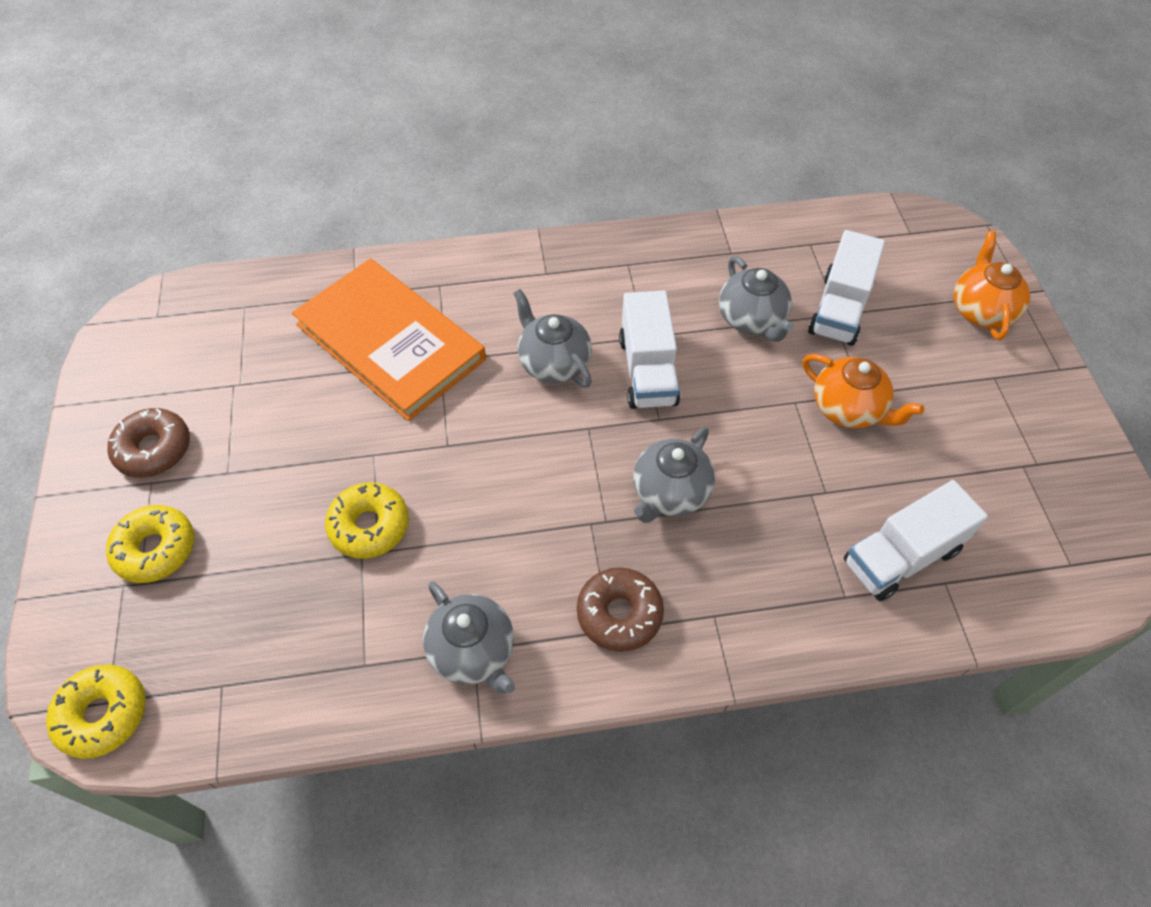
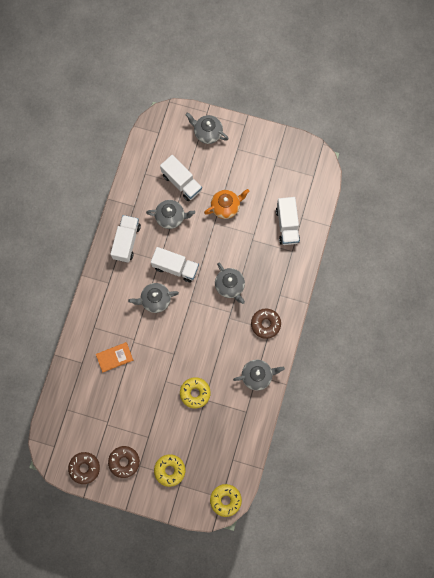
camera: 65 degrees left, 20 degrees up
orange book [292,259,486,421] -> orange book [96,342,133,372], size x0.45
orange teapot [954,231,1030,340] -> grey teapot [185,113,229,144]
none -> brown donut [68,452,100,484]
none -> white truck [110,215,141,263]

